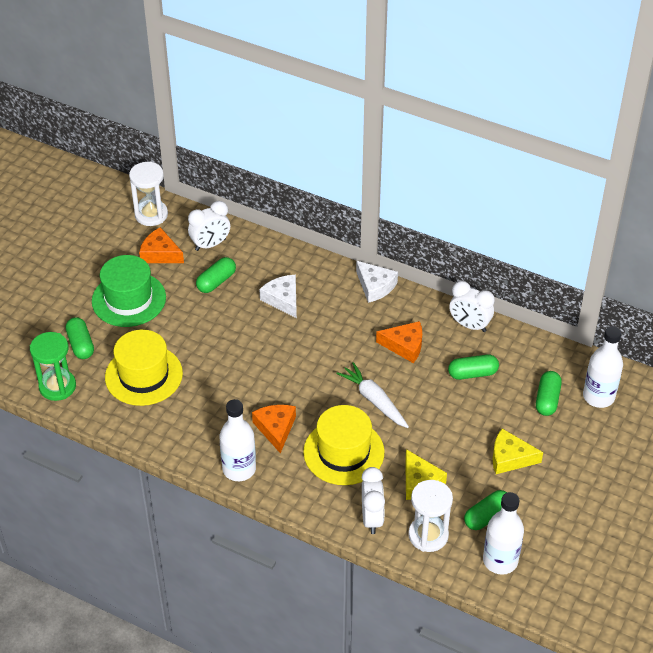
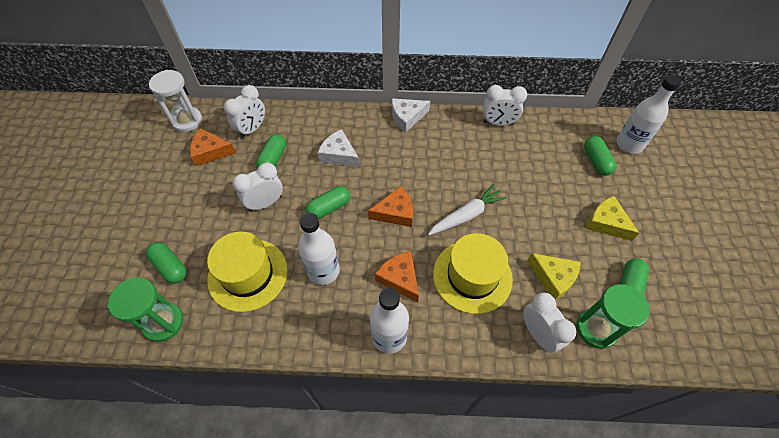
camera: 25 degrees left, 10 degrees up
green hat [92,255,166,327] -> none
white carrot [336,362,409,428] -> white carrot turned 120 degrees clockwise [428,184,507,235]
white cheese [356,261,398,303] -> white cheese turned 135 degrees clockwise [392,99,430,133]
orange cheese [376,321,422,363] -> orange cheese moved to [368,186,413,227]
white hourglass [408,480,453,552] -> green hourglass [577,284,650,349]
green capsule [448,354,499,380] -> green capsule moved to [305,186,350,219]
white bottle [483,492,524,575] -> white bottle moved to [298,213,340,285]
yellow cheese [492,429,543,474] -> yellow cheese turned 60 degrees clockwise [586,196,639,241]
none -> white clock [232,163,283,211]

